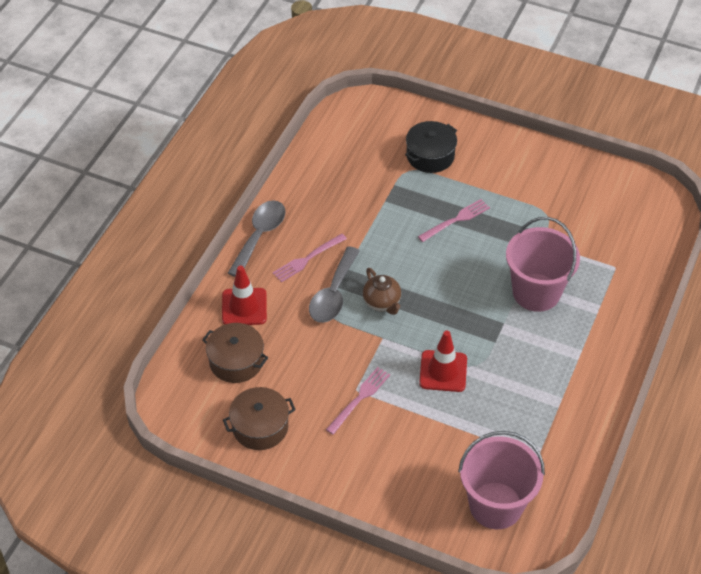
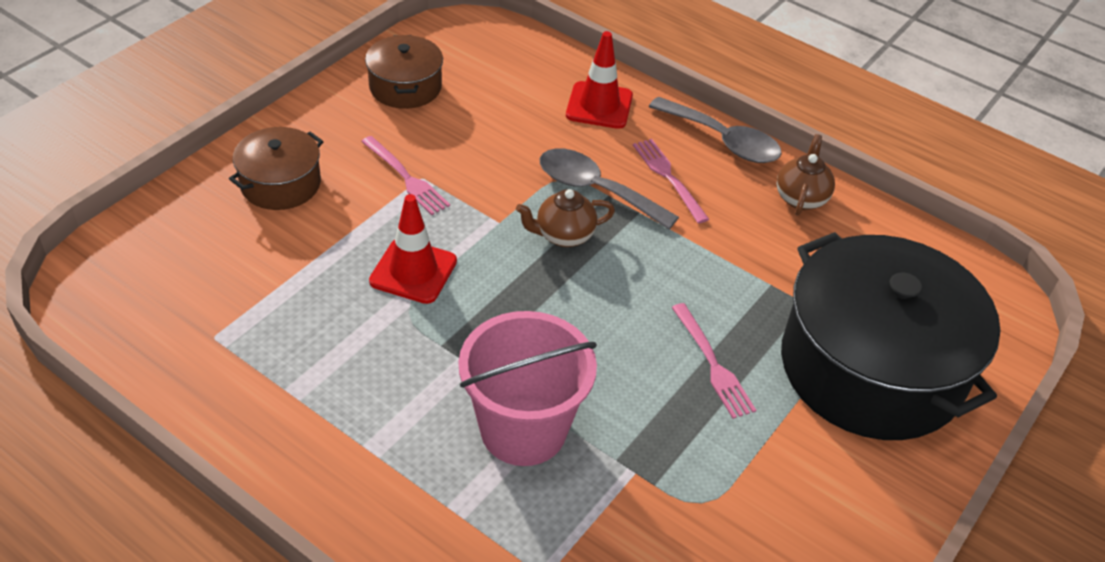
camera: 100 degrees right, 5 degrees down
brown pot [202,323,268,383] -> brown pot moved to [229,127,324,210]
black pot [405,121,457,173] -> black pot [781,232,1000,440], size x2.09
pink bucket [458,431,545,529] -> none
none -> brown teapot [777,134,835,215]

